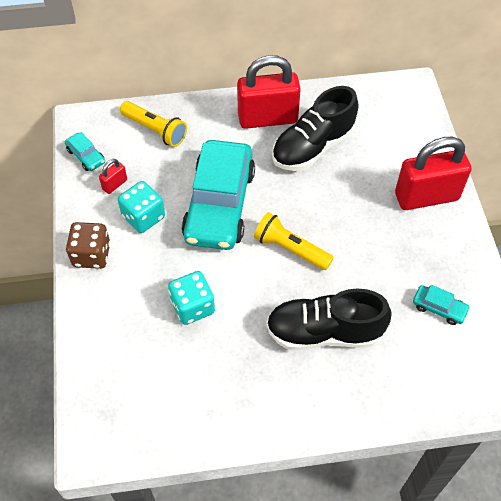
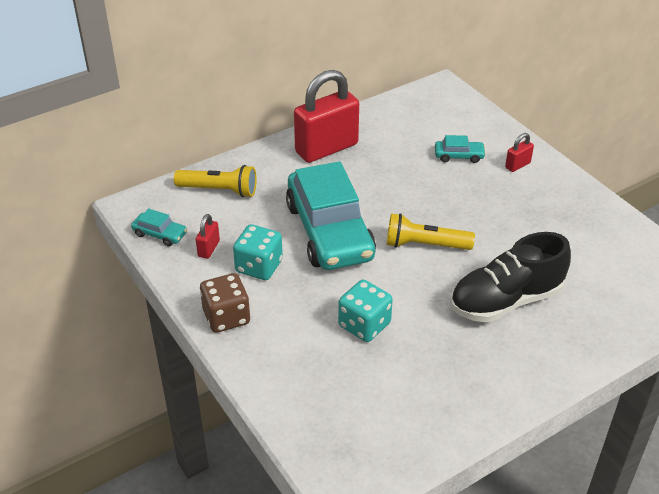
camera: 25 degrees left, 15 degrees down
black shoe [272,86,358,171] -> none
red padlock [395,137,471,210] -> red padlock [505,133,534,172], size x0.43
turquoise car [413,285,470,325] -> turquoise car moved to [435,135,486,163]

